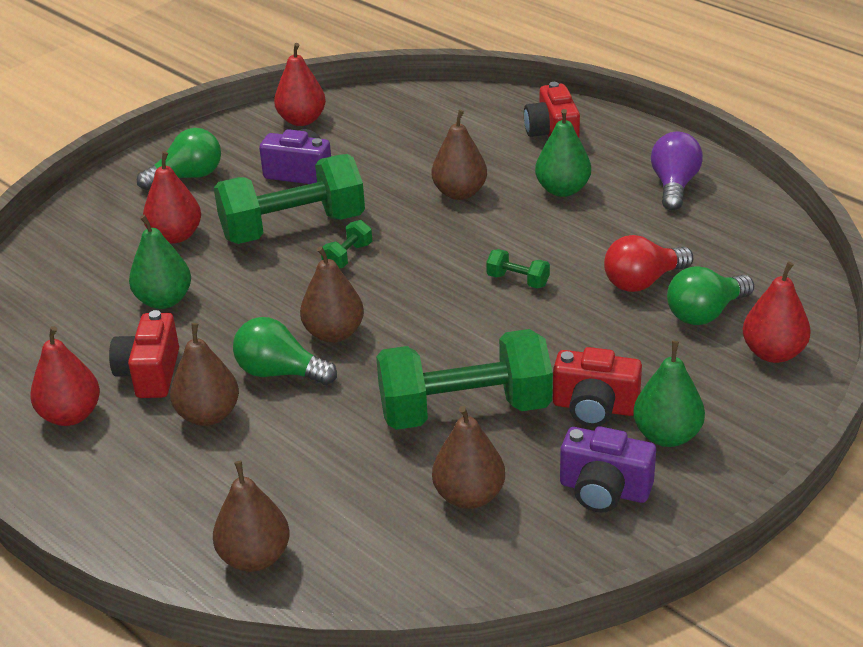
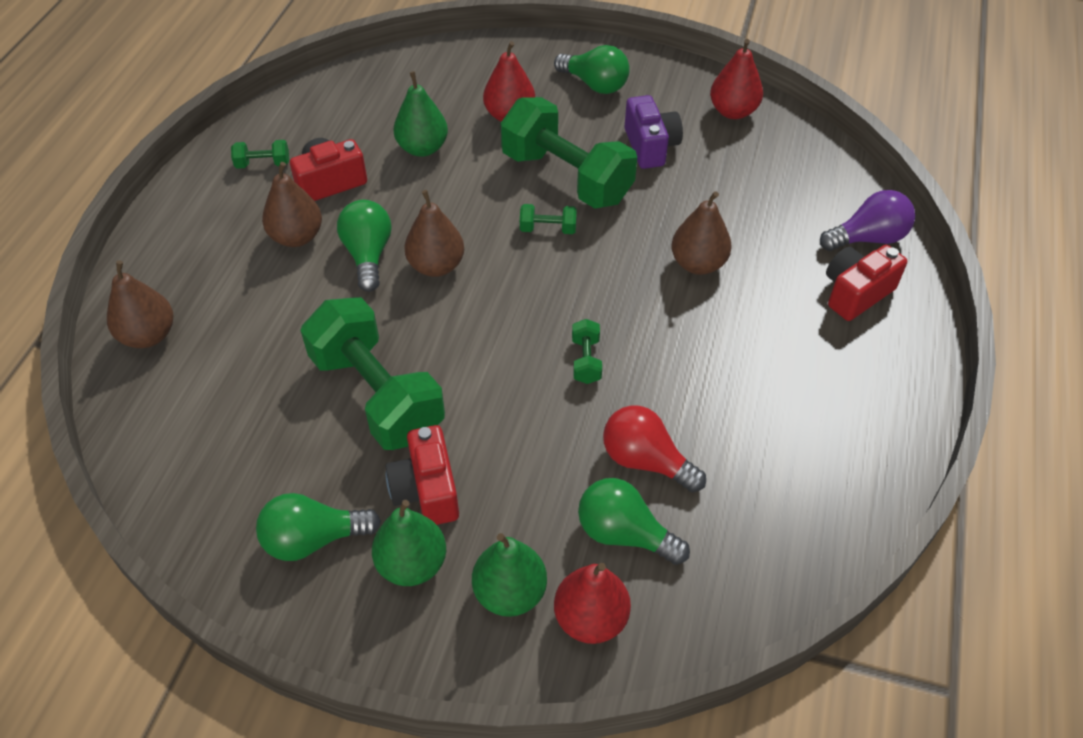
camera: 60 degrees right, 15 degrees up
red pear [30,326,100,426] -> green dumbbell [231,140,289,169]
brown pear [432,406,505,509] -> none
green pear [535,109,591,197] -> green pear moved to [472,533,547,617]
purple camera [560,426,656,513] -> green light bulb [256,493,381,561]
purple light bulb [651,132,703,210] -> purple light bulb moved to [820,190,915,251]

